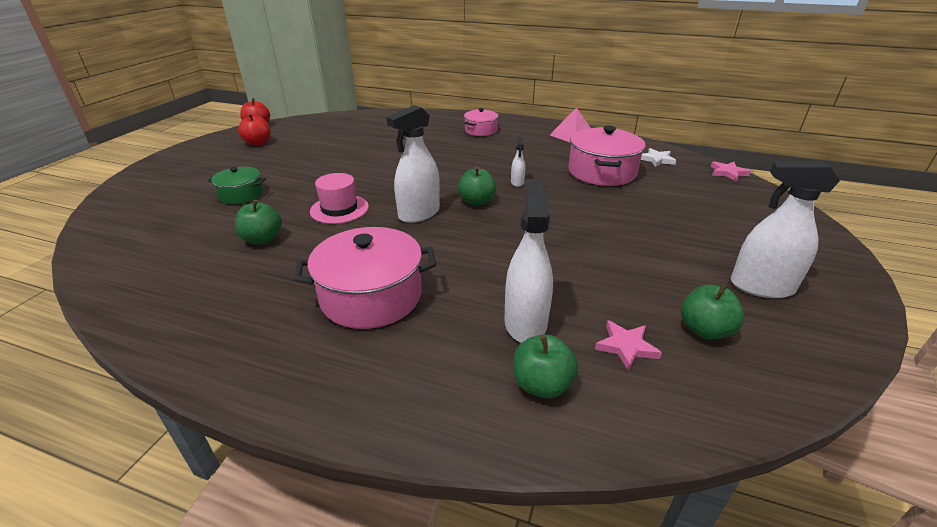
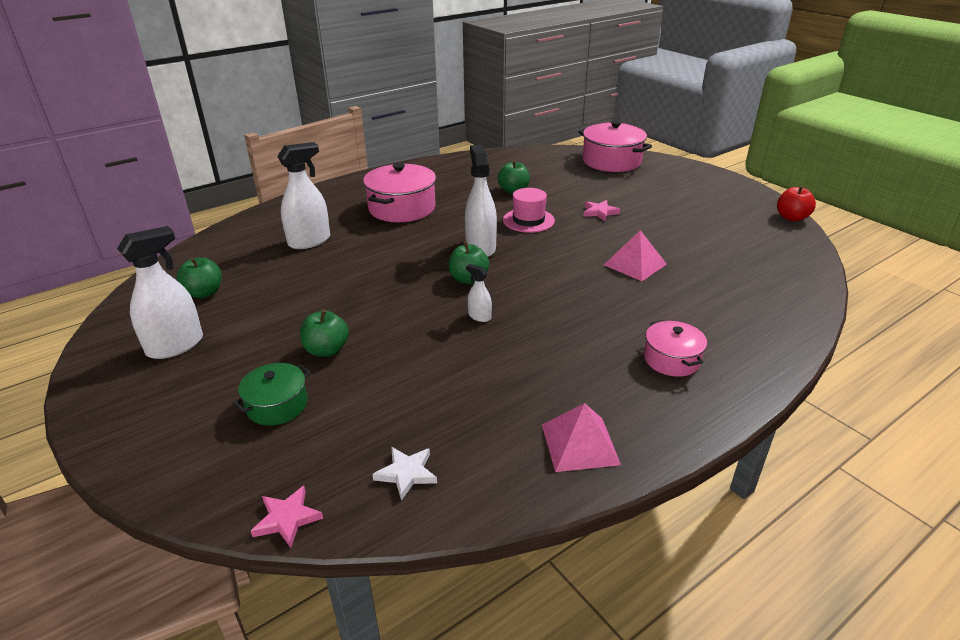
camera: 125 degrees right, 0 degrees up
green pot [208,167,266,204] -> green pot moved to [233,363,311,426]
red apple [238,113,271,146] -> none
white spray bottle [504,179,553,343] -> white spray bottle turned 75 degrees counterclockwise [277,142,330,249]
green apple [514,334,578,398] -> green apple moved to [300,310,349,357]
pink pot [568,125,646,186] -> pink pot moved to [579,120,652,172]
pink star [595,320,662,371] -> pink star moved to [583,200,620,222]
none -> pink pyramid [604,230,667,281]

